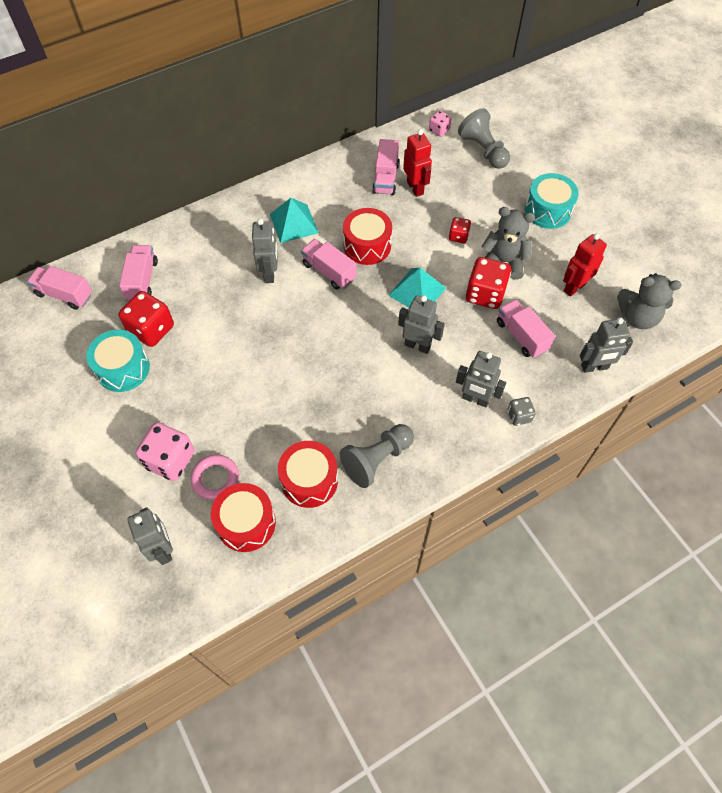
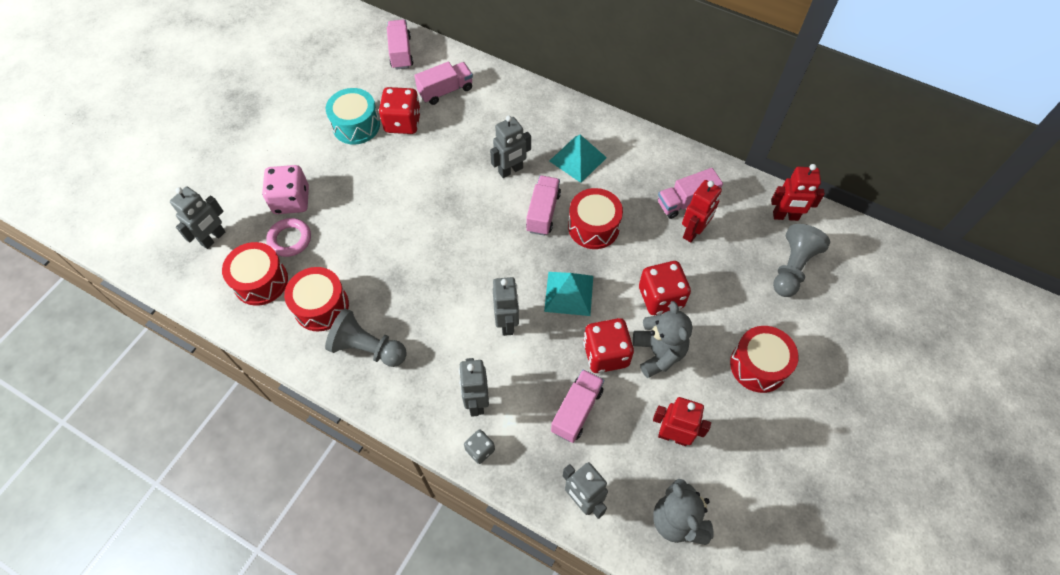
camera: 60 degrees right, 0 degrees up
pink dice [429,110,451,137] -> red robot [771,164,825,221]
red dice [449,217,471,243] -> red dice [639,261,691,315], size x1.86
turquoise drum [525,173,579,229] -> red drum [730,326,799,393]

